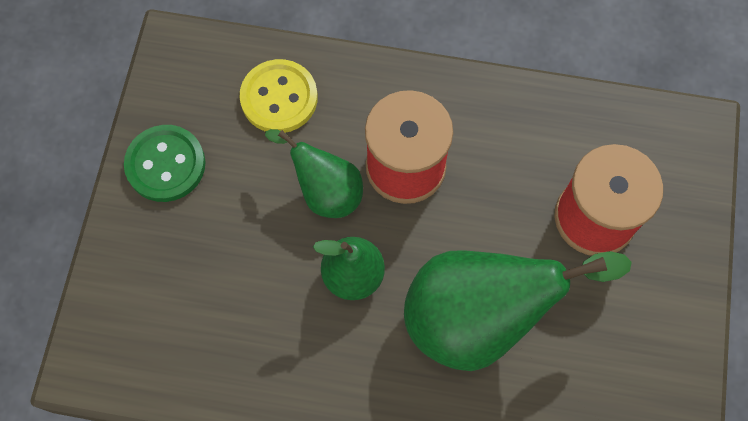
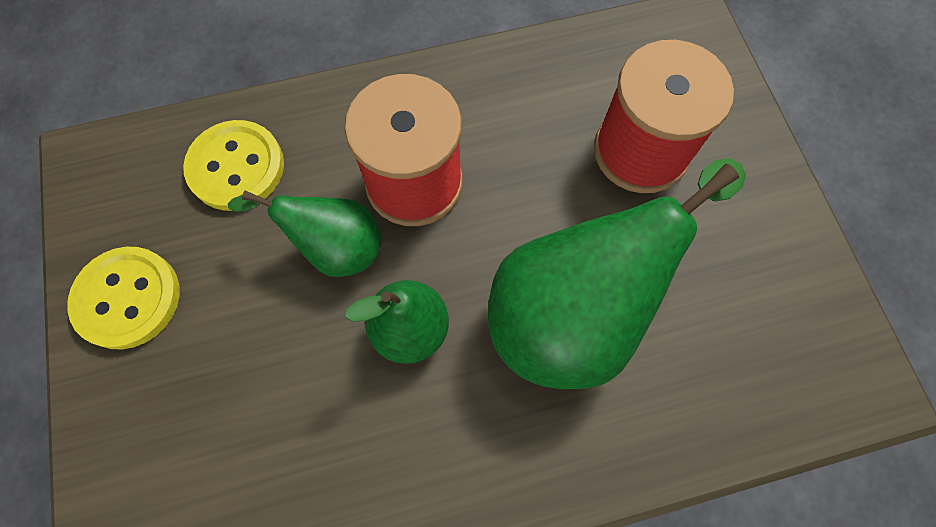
camera: 25 degrees left, 0 degrees up
green button [124,125,205,202] -> yellow button [67,247,180,349]

